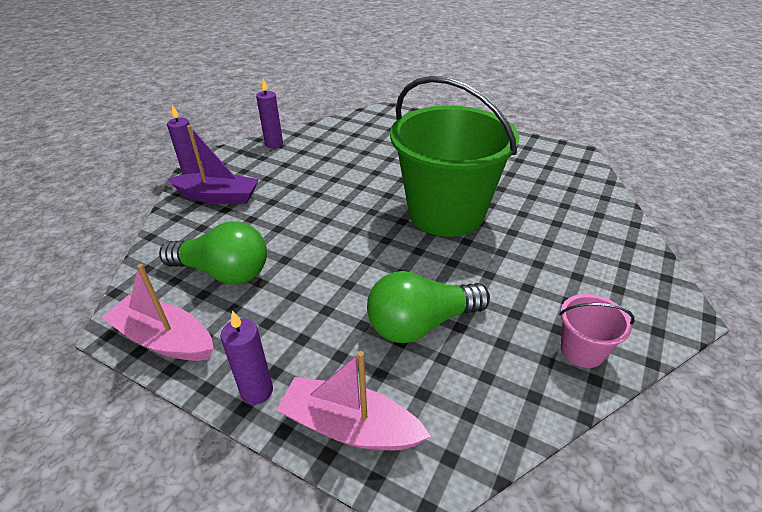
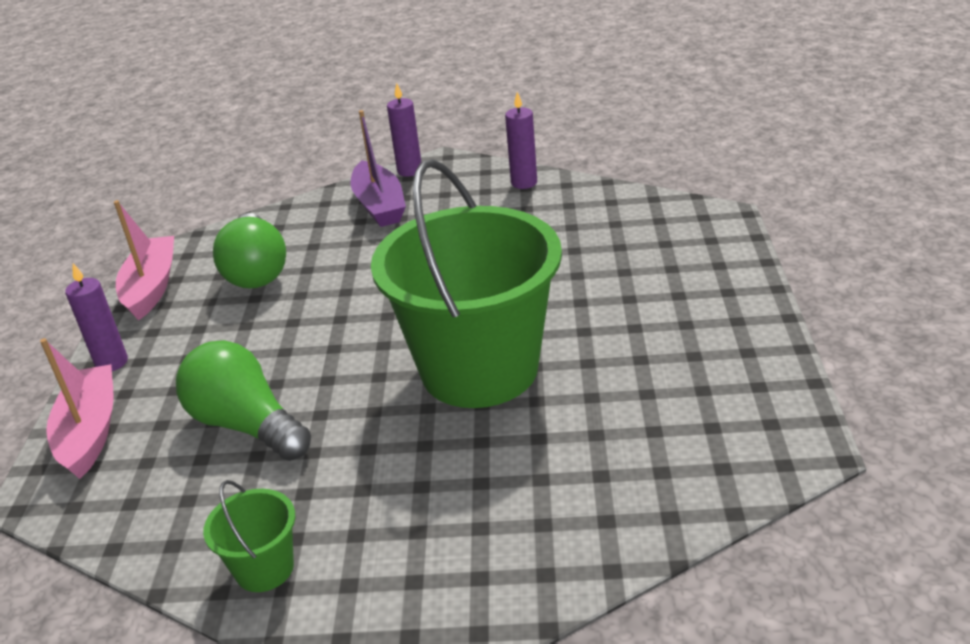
camera: 65 degrees right, 5 degrees down
pink bucket [559,294,635,368] -> green bucket [203,480,295,592]

